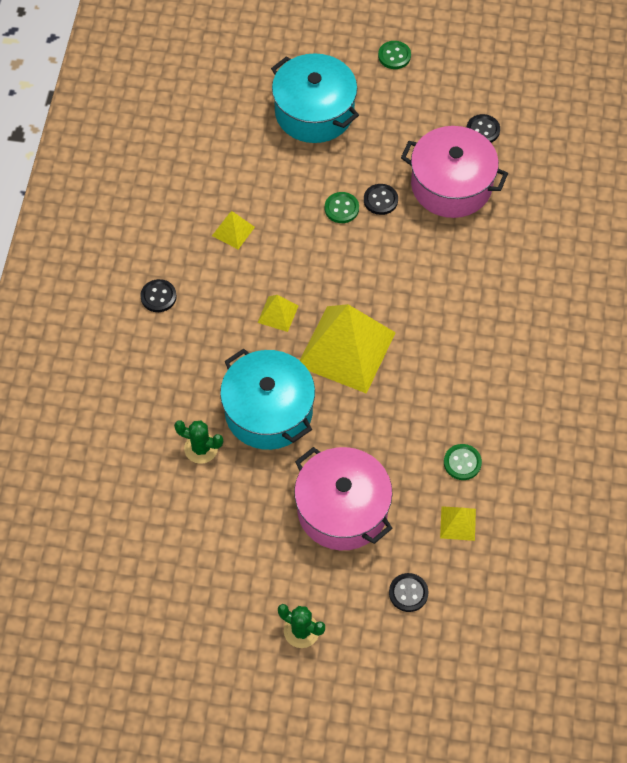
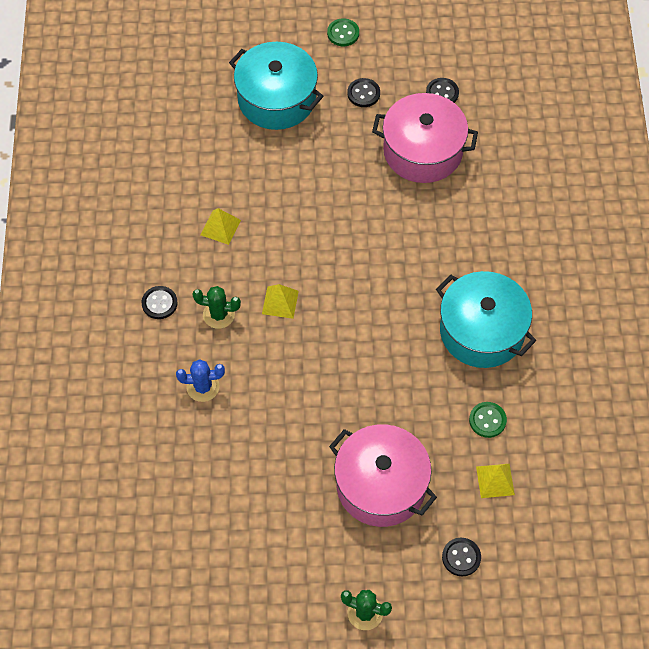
camera: 10 degrees left, 0 degrees up
green cactus [174,420,223,464] -> green cactus moved to [192,286,241,329]
turquoise pot [220,349,315,450] -> turquoise pot moved to [436,271,536,368]
yellow pyramid [300,304,396,394] -> none
green button [325,192,359,223] -> none
black button [364,184,398,215] -> black button moved to [347,78,380,107]
none -> blue cactus [176,359,225,402]

